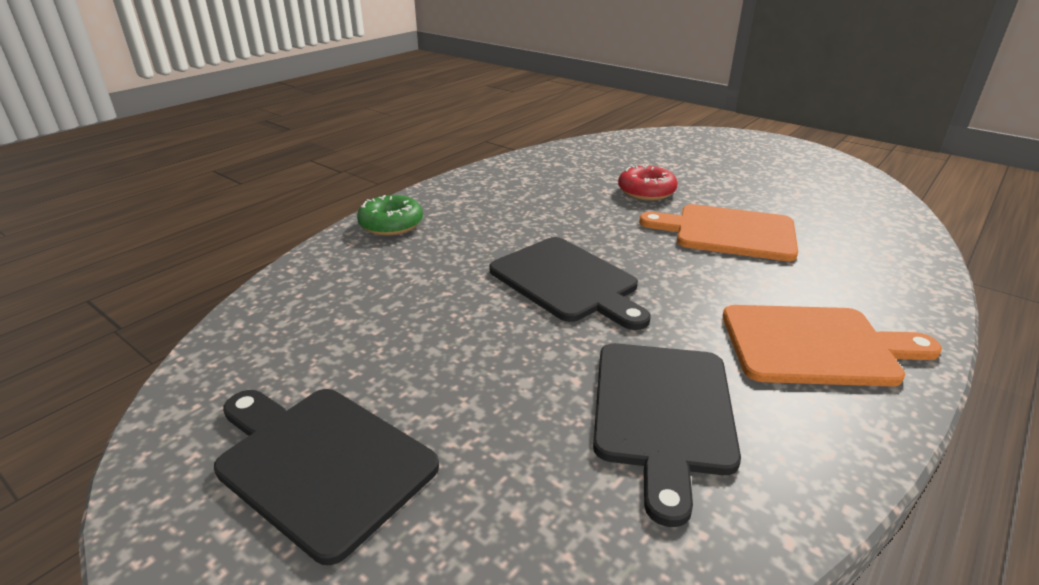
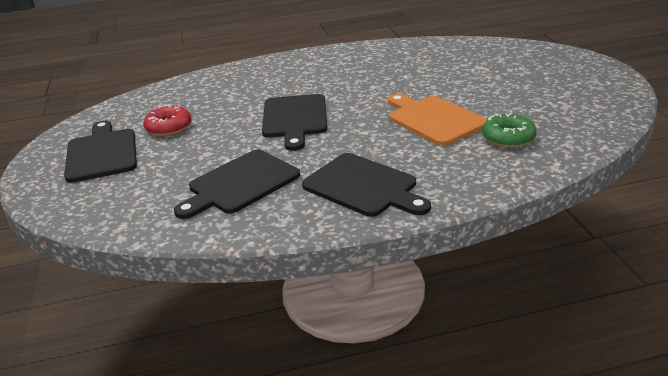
camera: 40 degrees right, 0 degrees up
green donut [357,195,423,236] -> green donut moved to [482,113,537,148]
red donut [618,165,678,200] -> red donut moved to [143,104,191,136]
orange cutting board [723,305,942,387] -> black cutting board [302,153,431,217]

